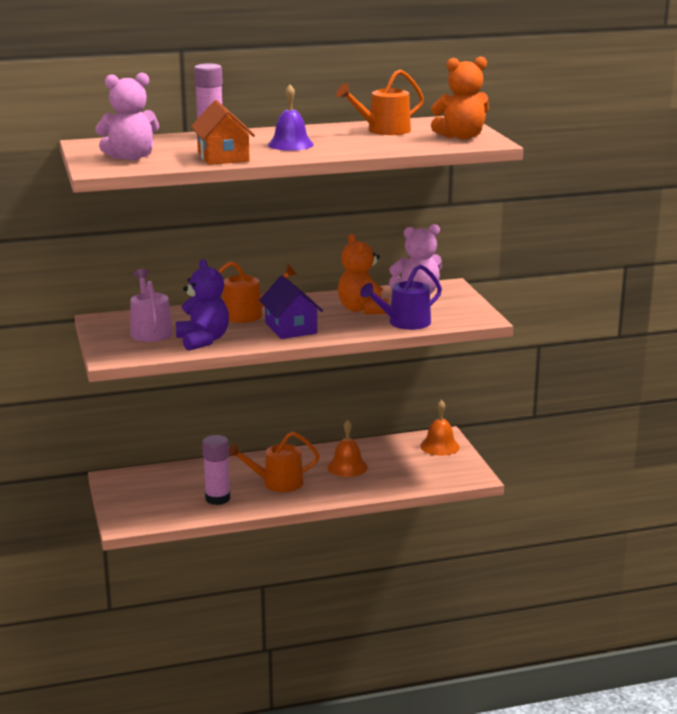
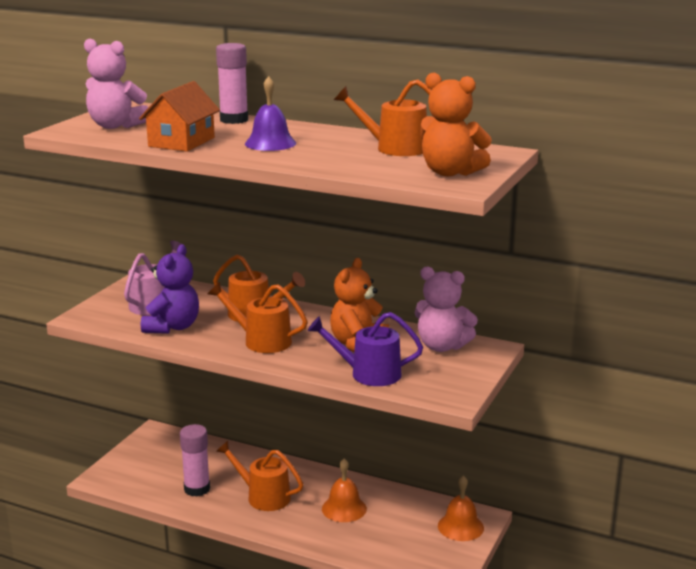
camera: 40 degrees right, 0 degrees up
purple house [259,275,323,339] -> orange watering can [208,282,308,353]

